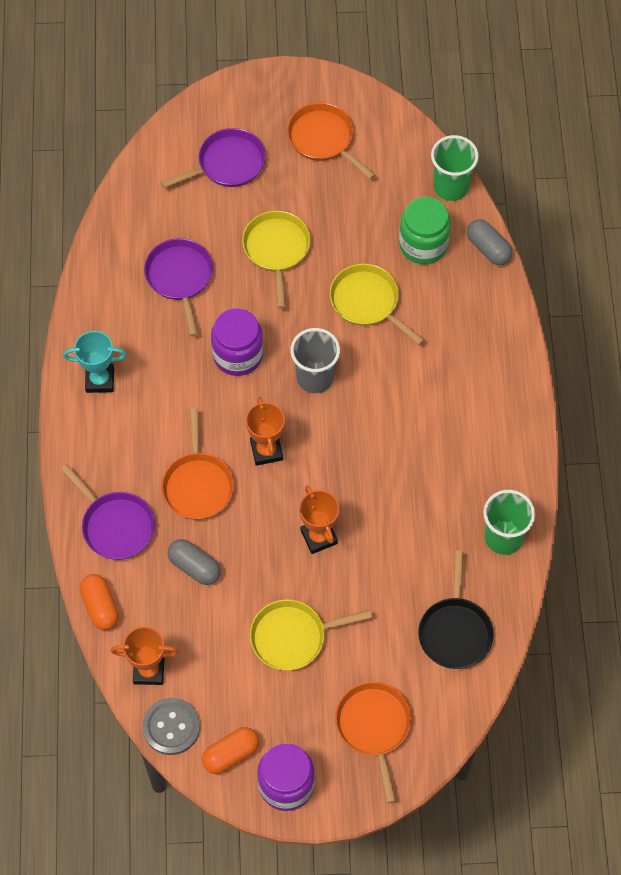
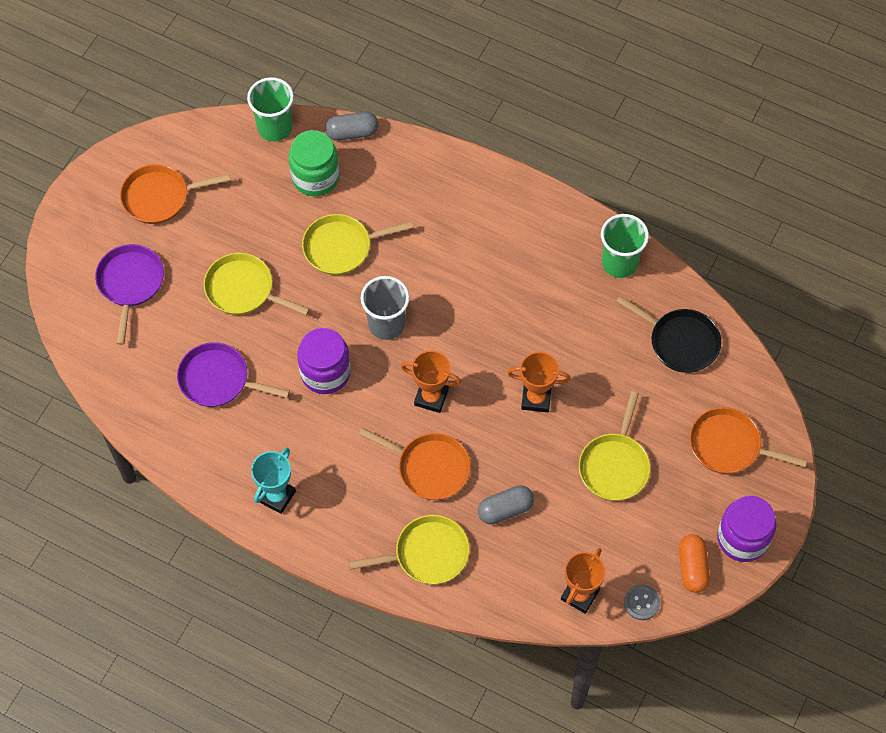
camera: 60 degrees left, 0 degrees up
purple pan [61,464,155,560] -> yellow pan [349,515,470,584]
orange capsule [80,574,119,630] -> none
grey button [142,698,200,755] -> grey button [624,584,660,620], size x0.65

